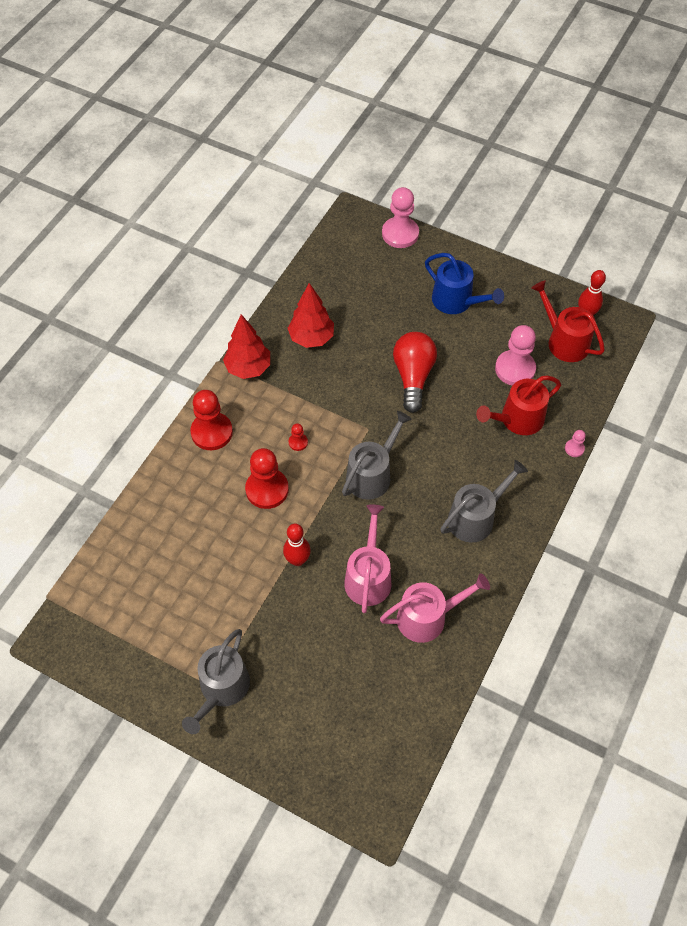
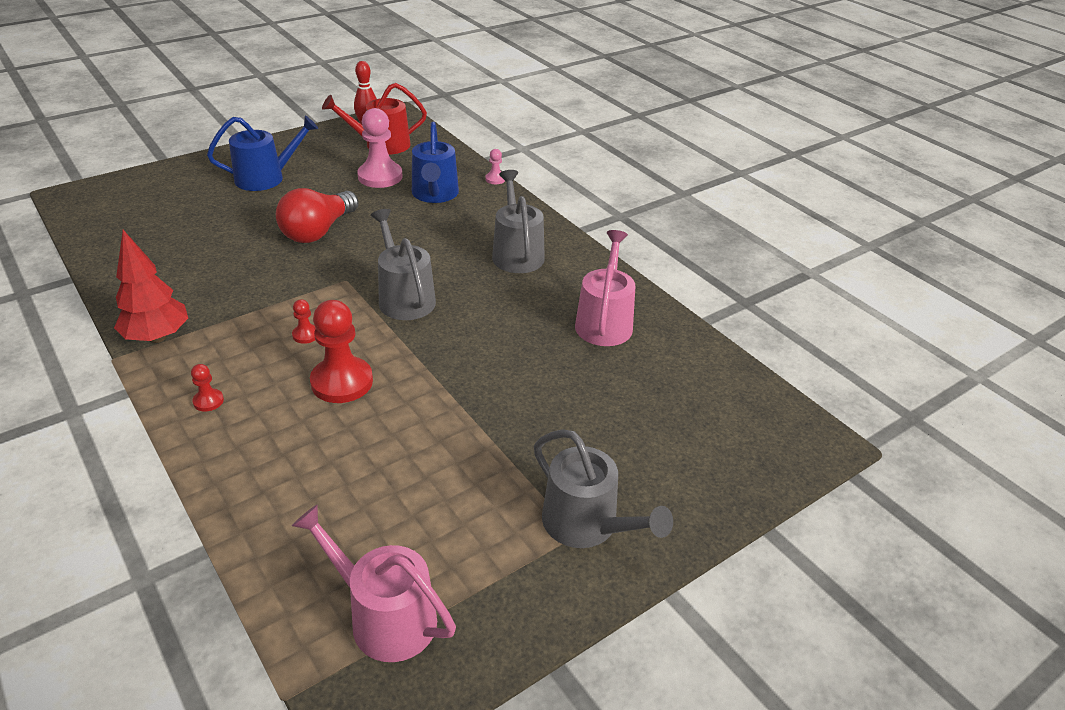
camera: 65 degrees left, 20 degrees down
red pawn [190,390,233,450] -> red pawn [191,364,224,412], size x0.46
red bowling pin [283,524,311,566] -> none
red tree [288,283,334,348] -> none
pink watering can [344,504,391,613] -> pink watering can moved to [292,505,456,662]
pink pawn [382,187,419,248] -> none
red light bulb [393,332,437,413] -> red light bulb turned 90 degrees counterclockwise [276,188,359,243]
red watering can [476,376,561,435] -> blue watering can [412,122,459,203]

